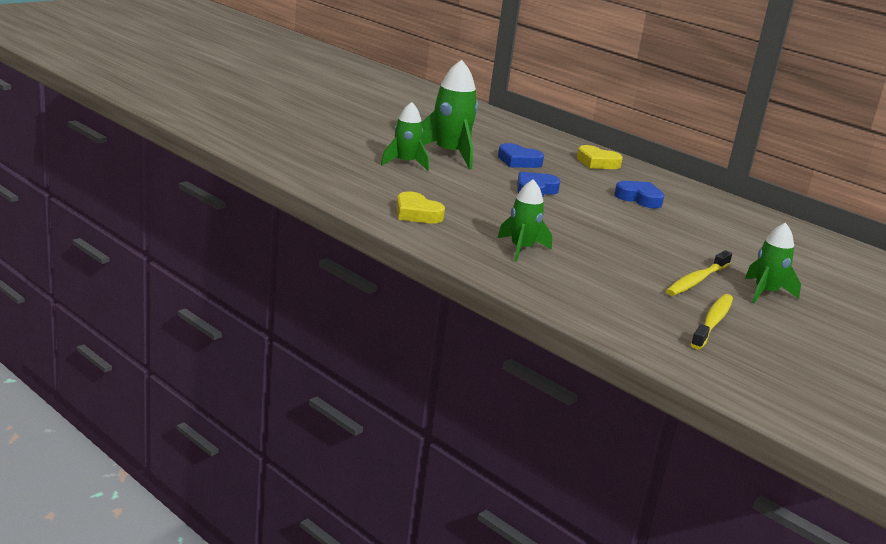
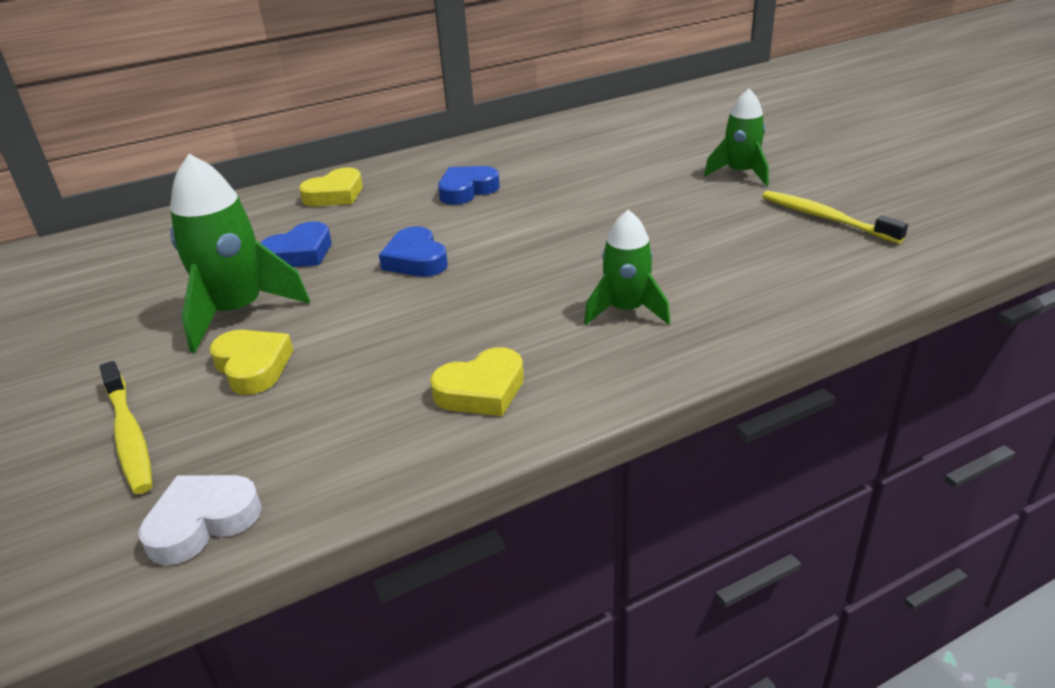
camera: 65 degrees left, 10 degrees up
green rocket [381,102,429,171] -> yellow heart [209,330,293,395]
yellow toothbrush [666,250,732,296] -> yellow toothbrush moved to [100,361,152,494]
none -> white heart [138,475,262,565]

